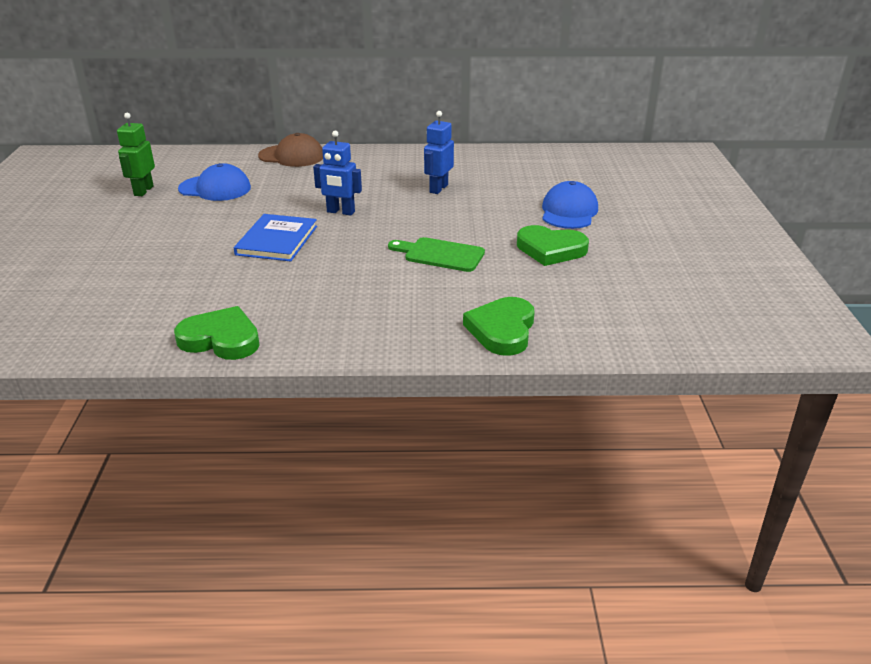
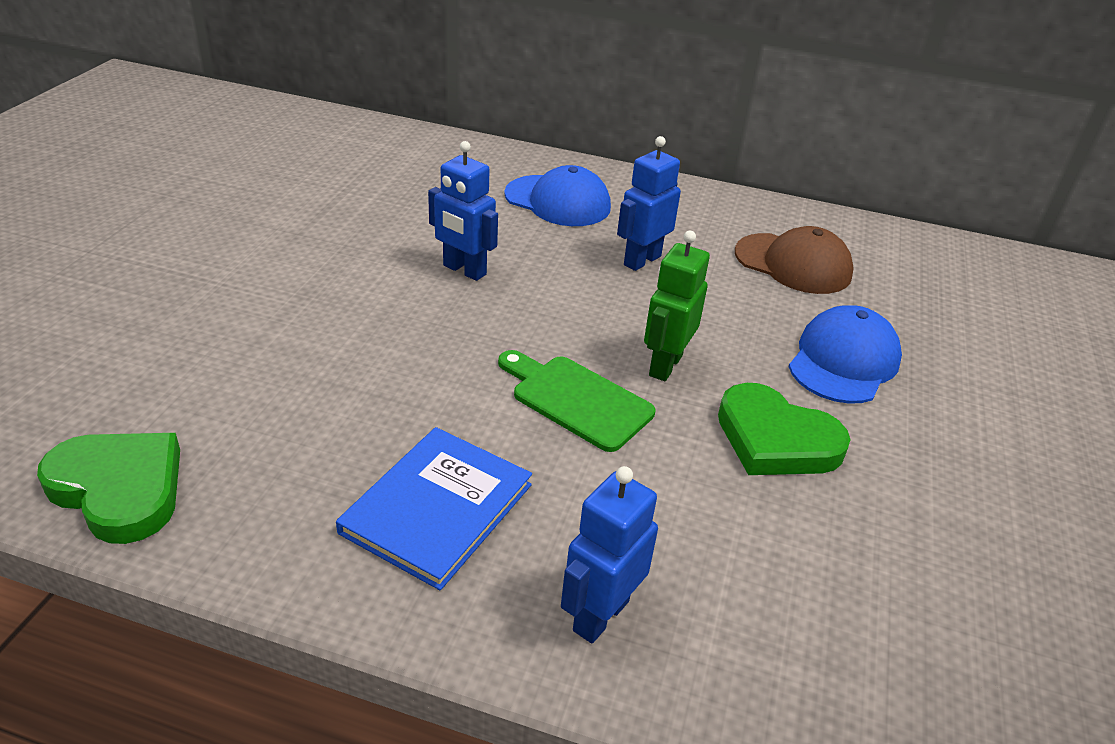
camera: 15 degrees right, 5 degrees up
green robot [117,113,155,196] -> green robot moved to [644,230,710,381]
blue cap [178,163,251,201] -> blue cap moved to [504,165,611,226]
blue book [234,214,317,261] -> blue book moved to [336,427,532,590]
brown cap [258,133,323,167] -> brown cap moved to [735,226,854,294]
green heart [463,297,535,356] -> blue robot [561,466,658,643]

